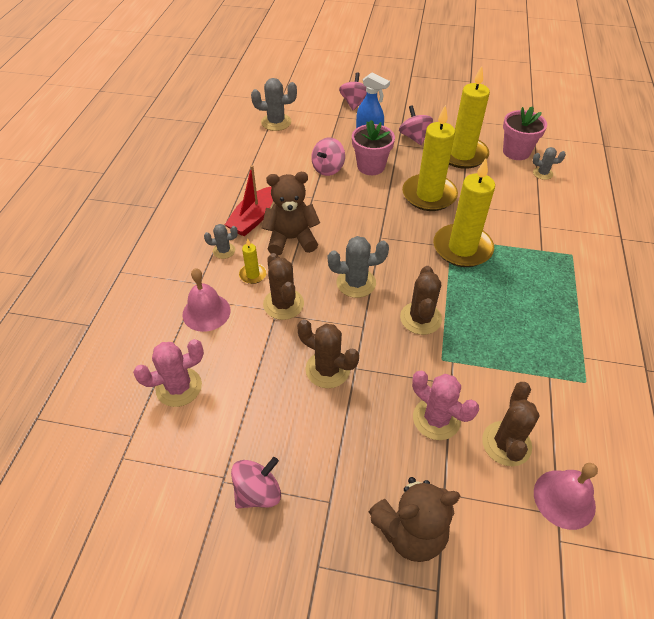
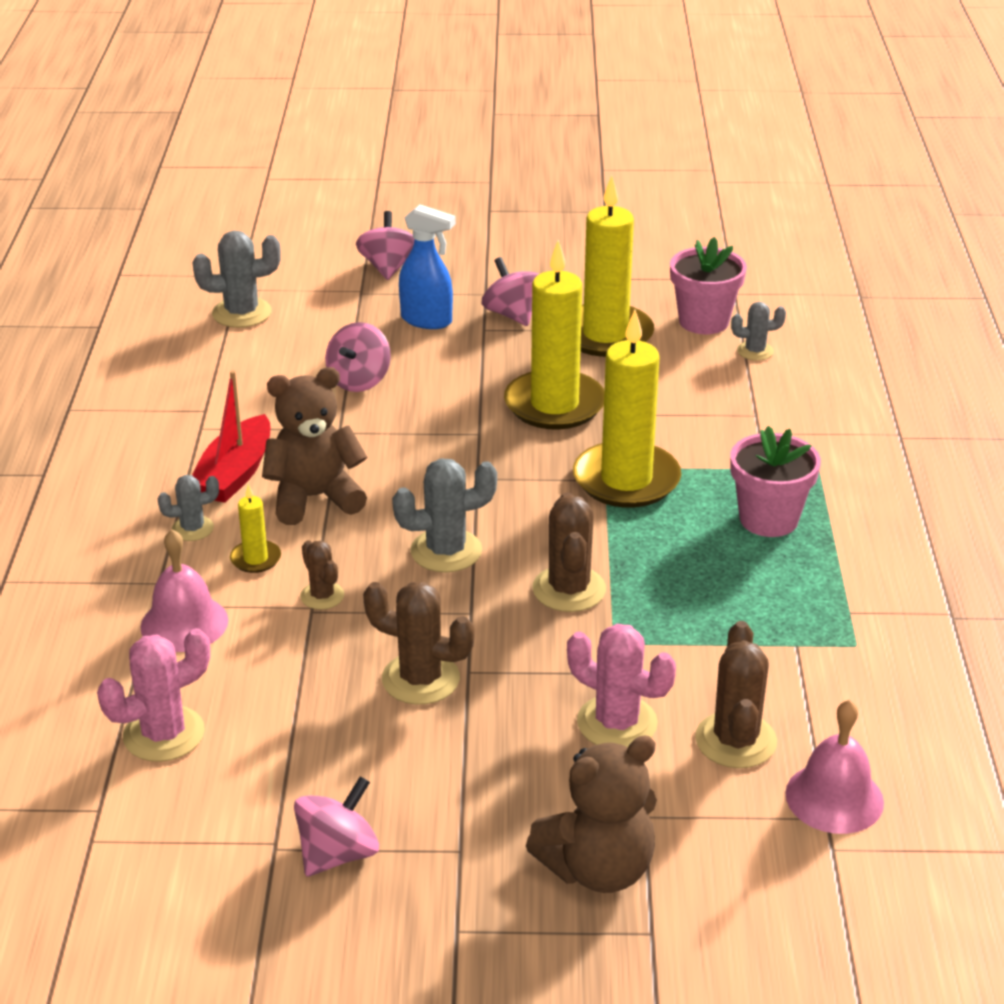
camera: 10 degrees left, 15 degrees down
brown cactus [263,253,304,320] -> brown cactus [300,540,344,610], size x0.59
pink flower pot [352,120,395,175] -> pink flower pot moved to [730,426,821,537]

